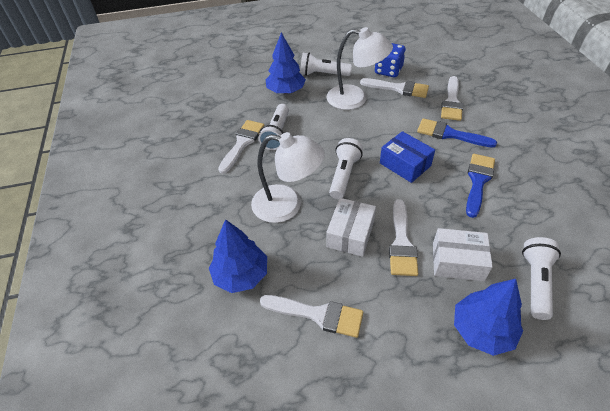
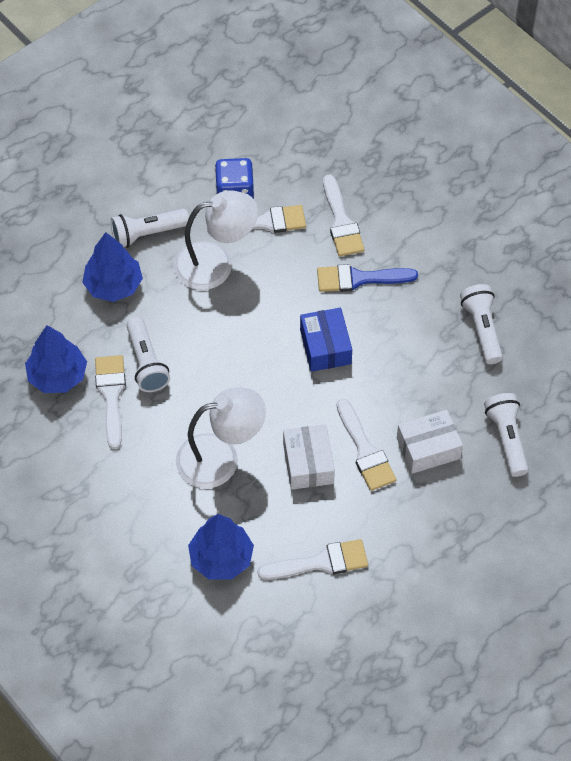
camera: 30 degrees left, 10 degrees up
white flashlight [329,138,363,199] -> white flashlight moved to [460,284,503,364]
blue box [380,131,435,183] -> blue box turned 60 degrees clockwise [300,308,352,372]
blue tree [454,279,523,356] -> blue tree moved to [25,325,87,393]
blue brush [466,154,495,218] -> none

